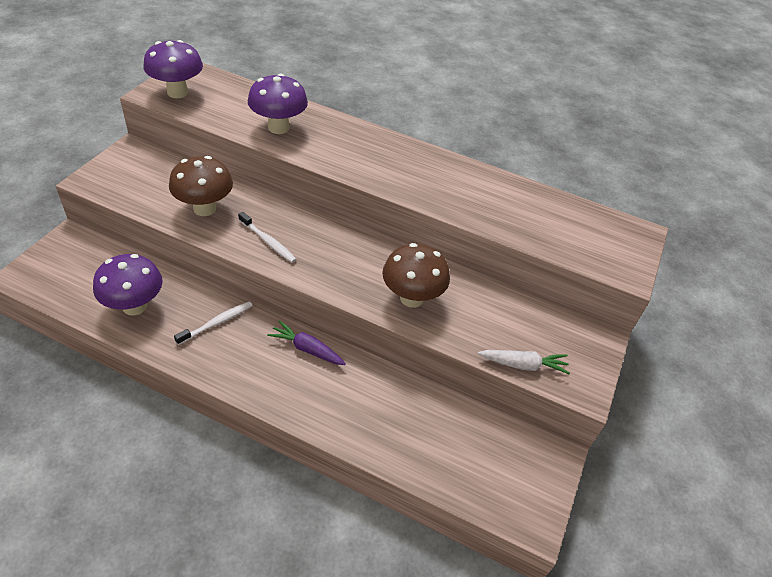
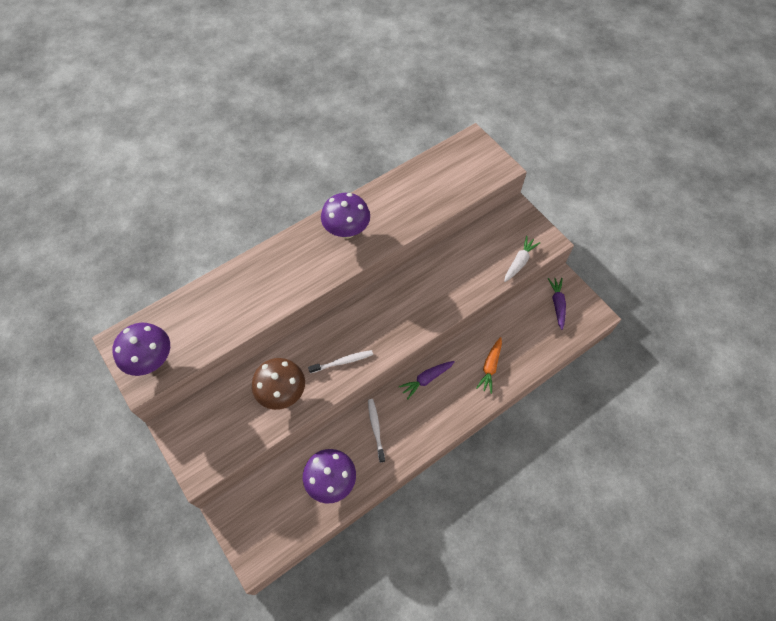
camera: 55 degrees left, 15 degrees up
purple mushroom [248,74,308,134] -> purple mushroom moved to [321,193,370,239]
brown mushroom [382,243,450,308] -> none
none -> orange carrot [476,337,502,394]
none -> purple carrot [548,278,566,330]

